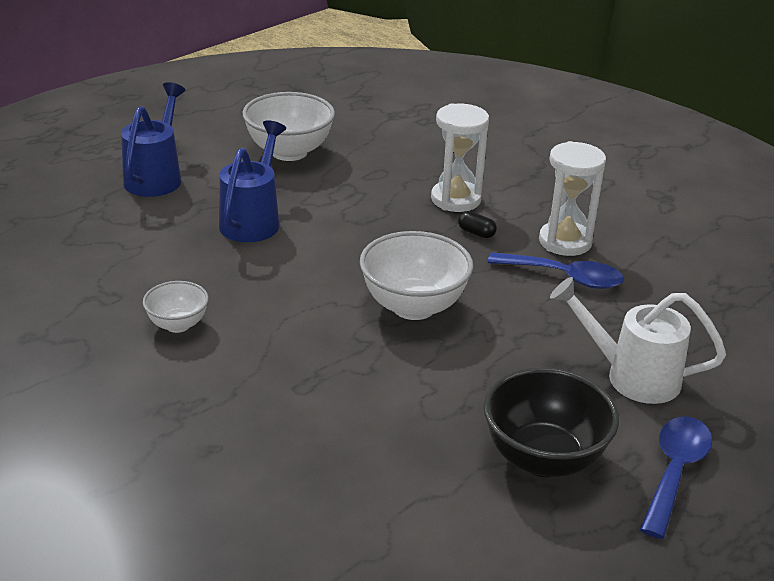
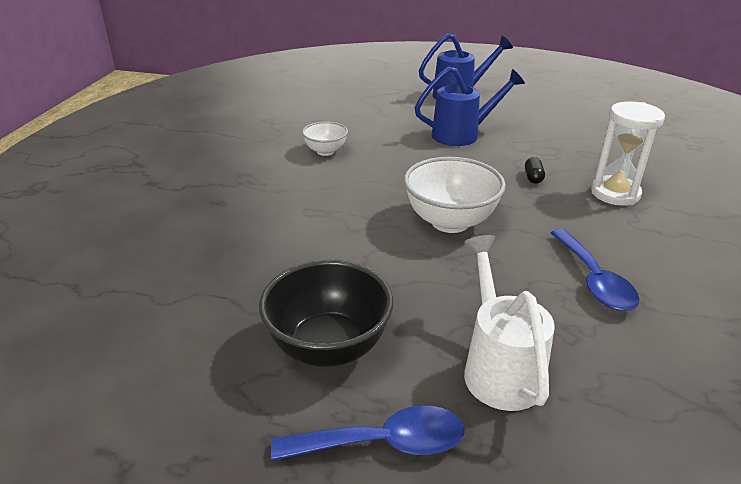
camera: 60 degrees right, 0 degrees up
white bowl [242,92,335,161] -> none
black capsule [458,211,497,238] -> black capsule moved to [525,157,545,184]
white hourglass [539,141,606,256] -> none

